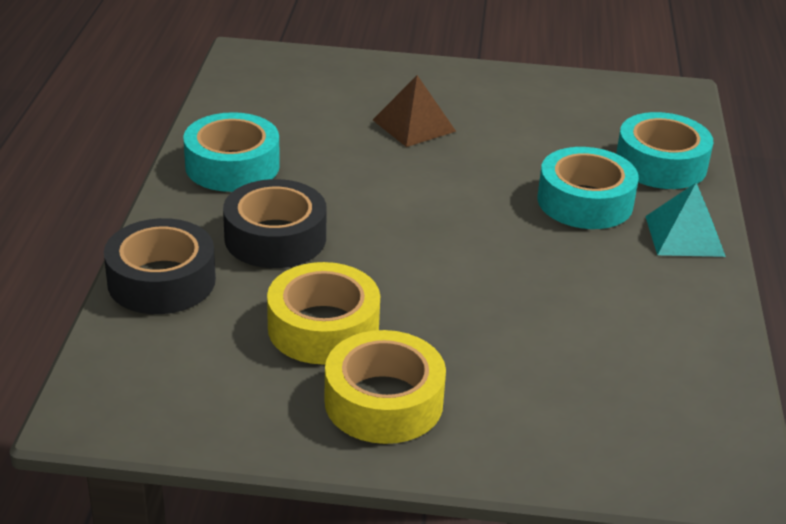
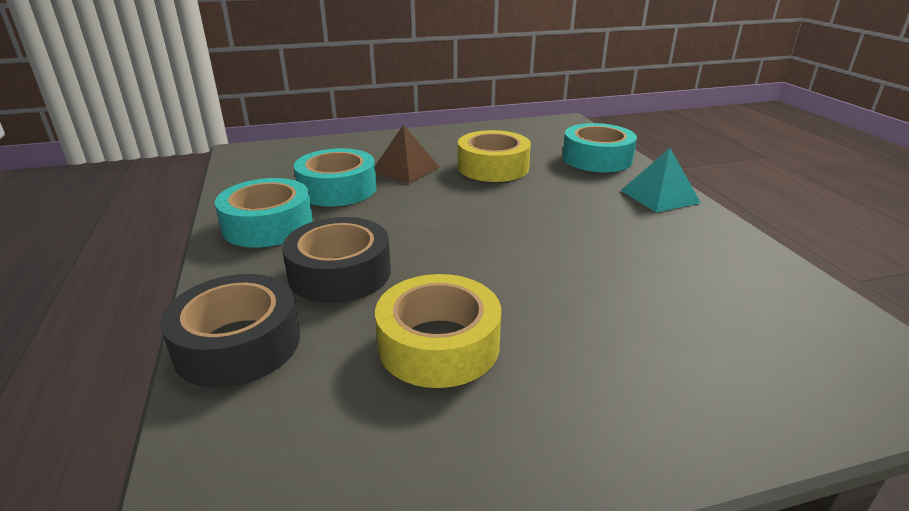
camera: 20 degrees left, 5 degrees down
yellow tape [324,330,446,444] -> yellow tape moved to [458,130,531,182]
turquoise tape [537,147,639,229] -> turquoise tape moved to [294,148,377,207]

